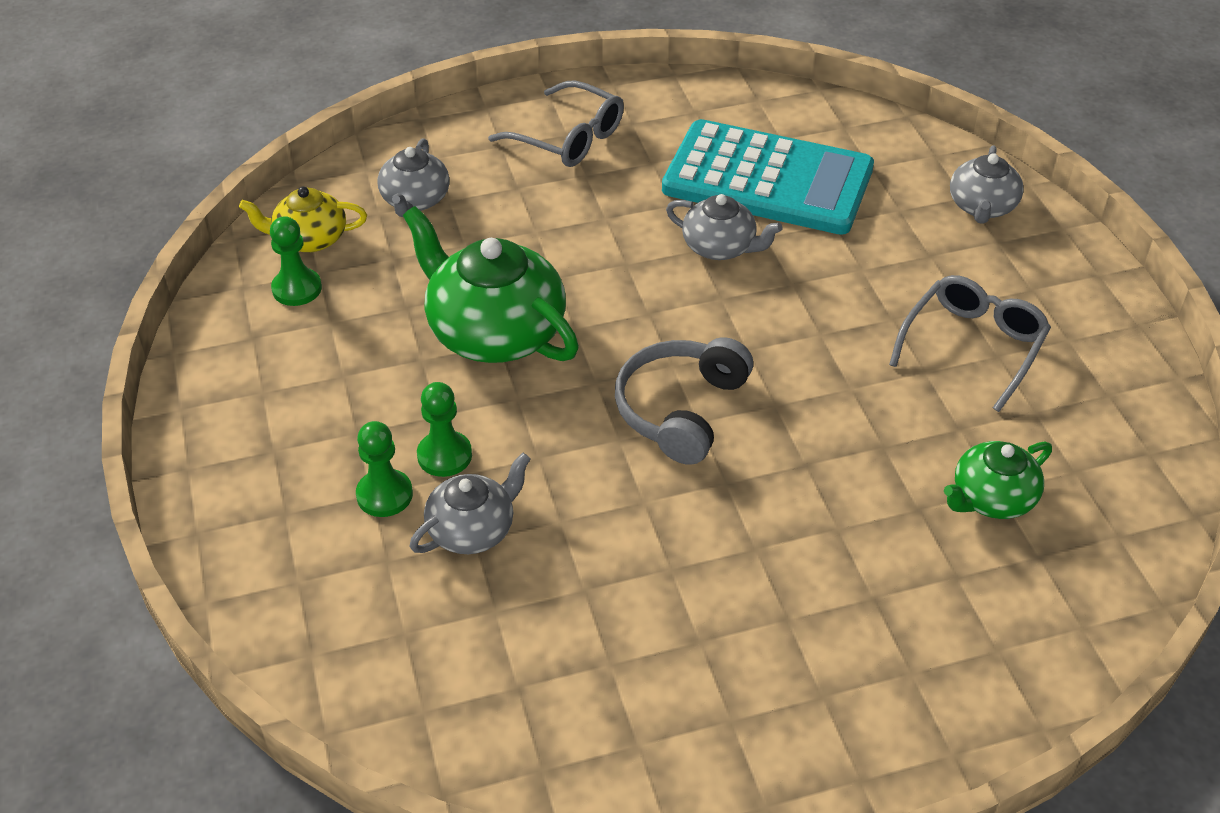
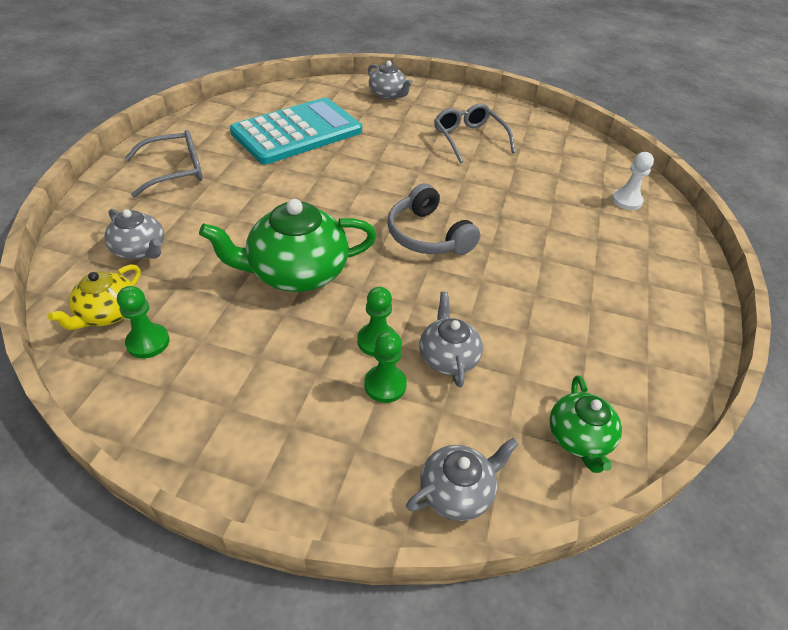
camera: 60 degrees left, 0 degrees up
grey teapot [666,194,782,260] -> grey teapot moved to [406,438,519,521]
green teapot [944,441,1052,519] -> green teapot moved to [550,375,622,473]
none -> white pawn [612,152,654,210]

